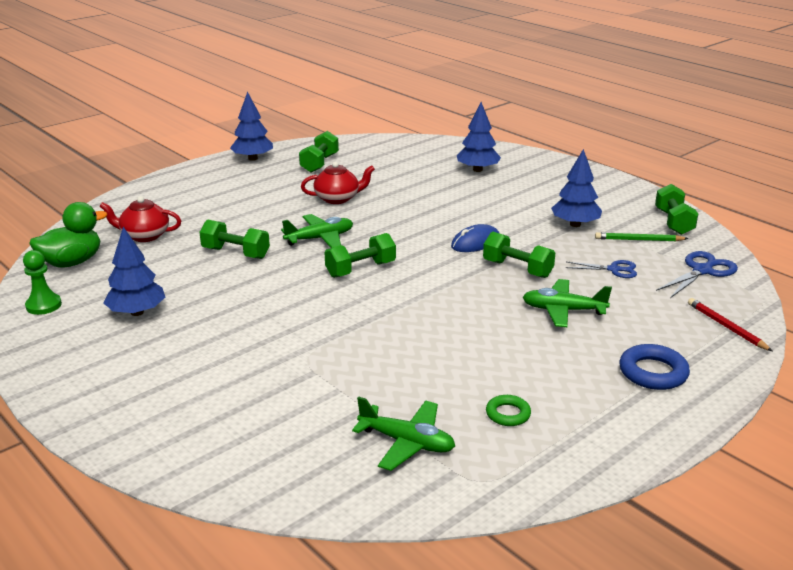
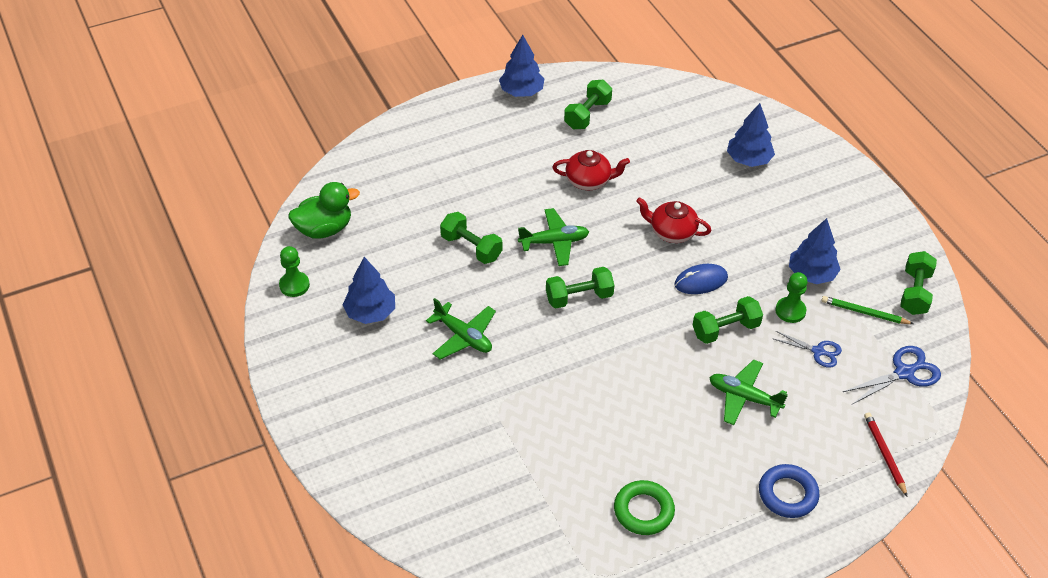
camera: 15 degrees right, 20 degrees up
red teapot [99,196,181,242] -> red teapot moved to [636,197,711,243]
green plane [352,397,455,471] -> green plane moved to [426,298,496,360]
green dumbbell [483,232,555,278] -> green dumbbell turned 75 degrees counterclockwise [693,296,763,344]
green ring [486,395,531,426] -> green ring [614,480,675,535], size x1.62
none -> green pawn [775,272,808,323]

